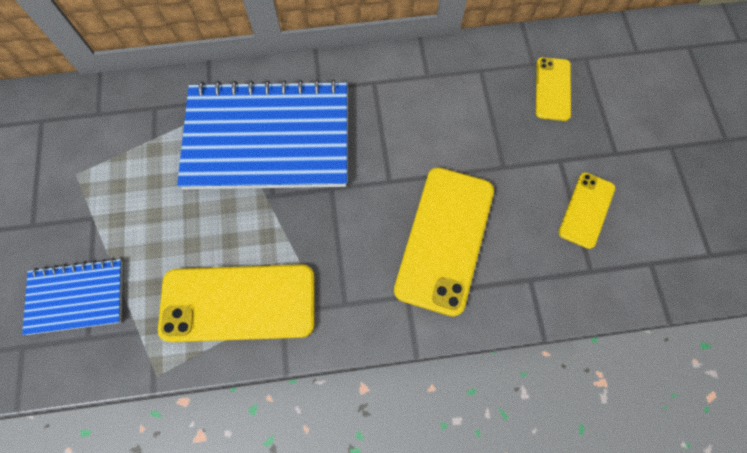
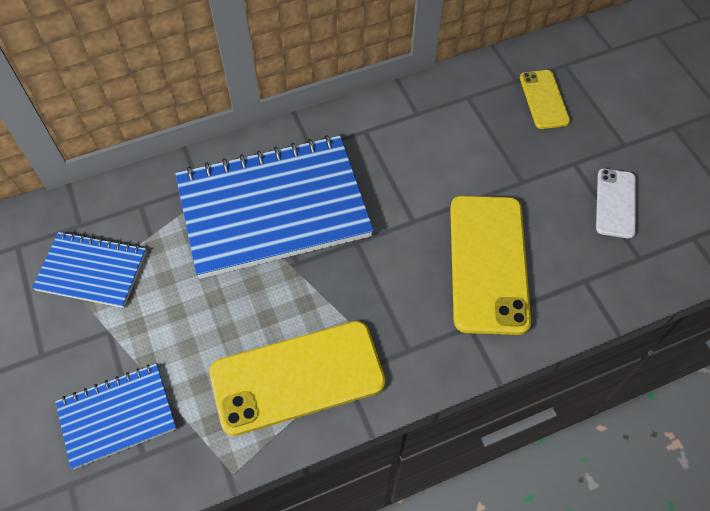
camera: 15 degrees left, 10 degrees down
yellow phone [559,172,615,249] -> white phone [596,169,636,239]
none -> blue notebook [32,232,146,308]

